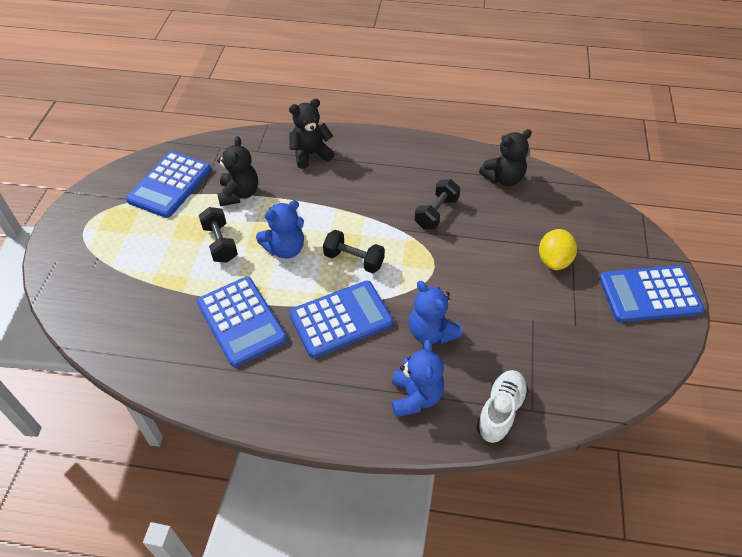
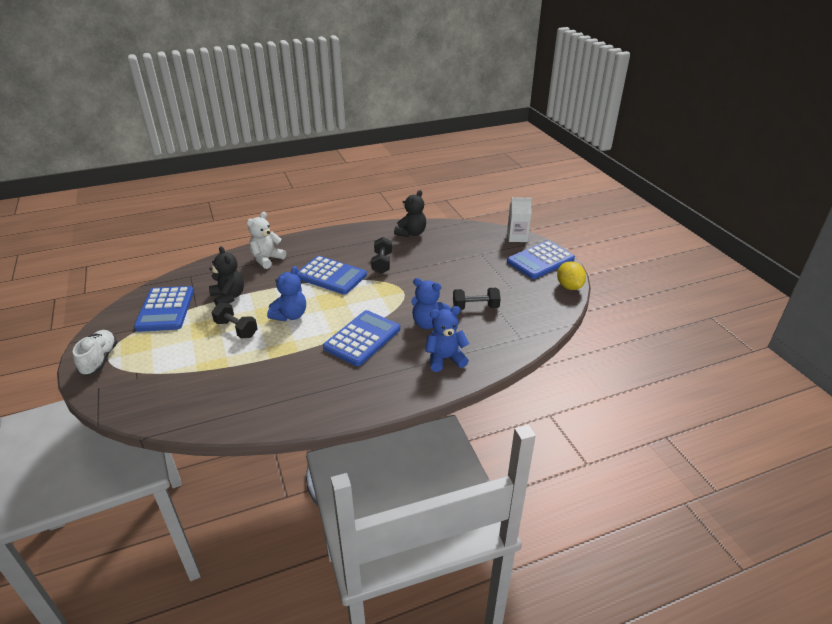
camera: 30 degrees left, 15 degrees down
blue calculator [197,277,287,367] -> blue calculator moved to [297,256,367,295]
black teddy bear [289,99,334,169] -> white teddy bear [247,212,286,269]
black dumbbell [323,230,385,273] -> black dumbbell moved to [453,288,501,310]
blue teddy bear [392,340,444,417] -> blue teddy bear turned 75 degrees counterclockwise [425,306,469,372]
white shoe [476,370,529,443] -> white shoe moved to [73,330,117,376]
yellow lemon [539,229,577,270] -> yellow lemon moved to [557,261,586,290]
none -> white carton [507,198,532,242]

